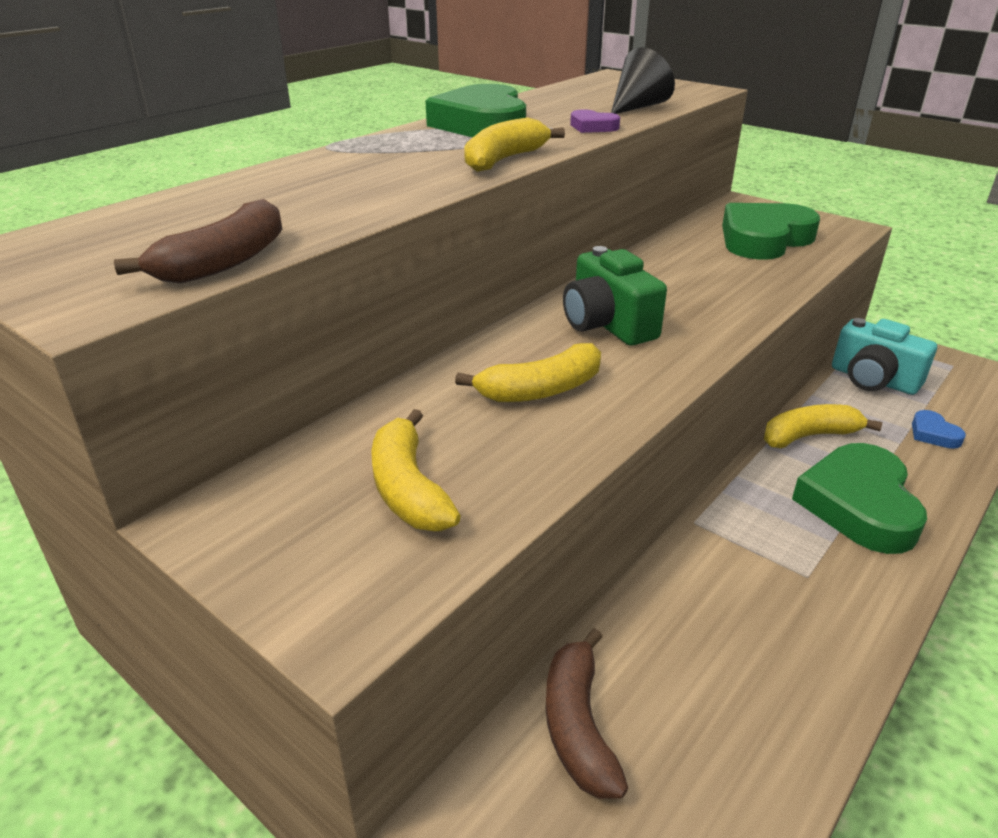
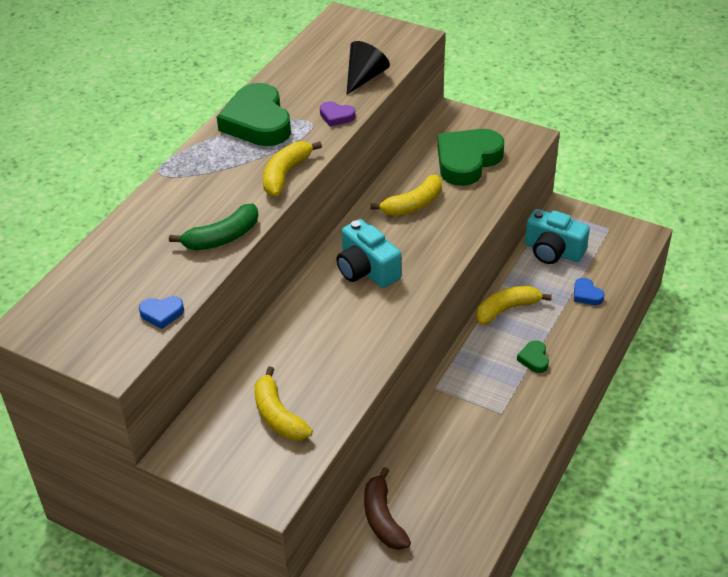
camera: 10 degrees left, 10 degrees up
brown banana [114,199,282,284] -> blue heart [139,296,184,329]
yellow banana [455,343,601,402] -> yellow banana moved to [370,175,442,216]
green camera [563,246,667,346] -> turquoise camera [336,219,401,288]
green heart [792,443,927,554] -> green heart [517,340,549,373], size x0.44
none -> green banana [169,203,258,250]

